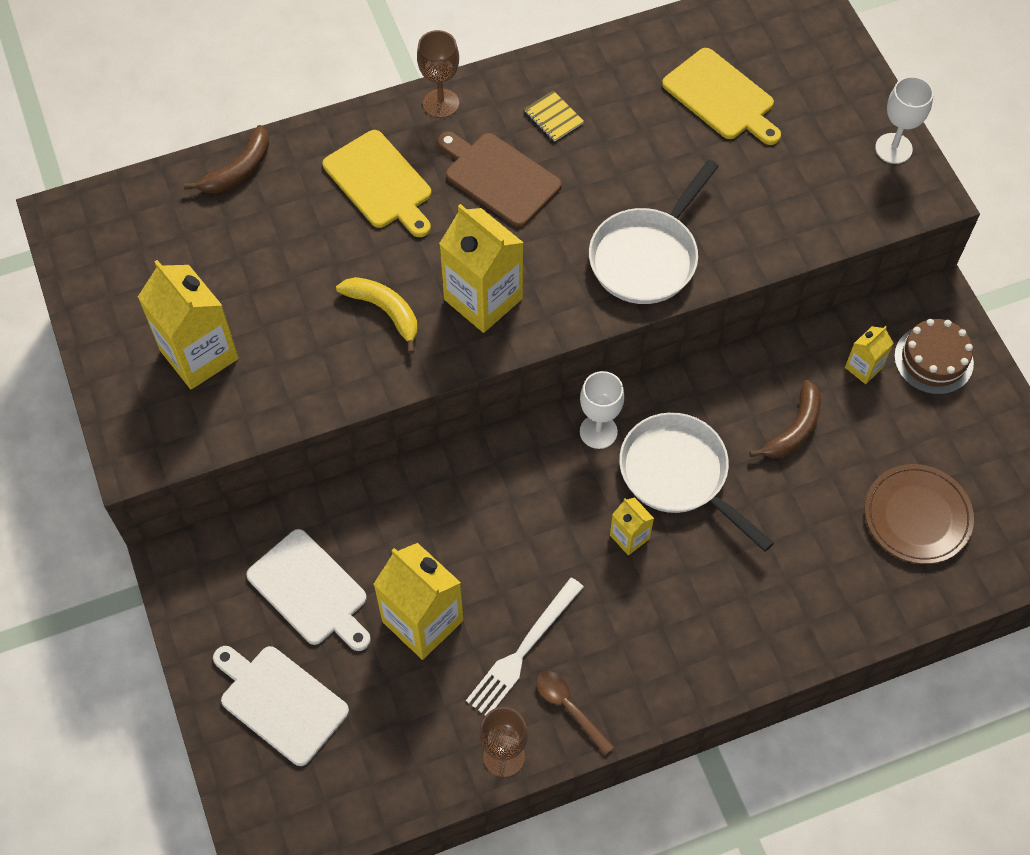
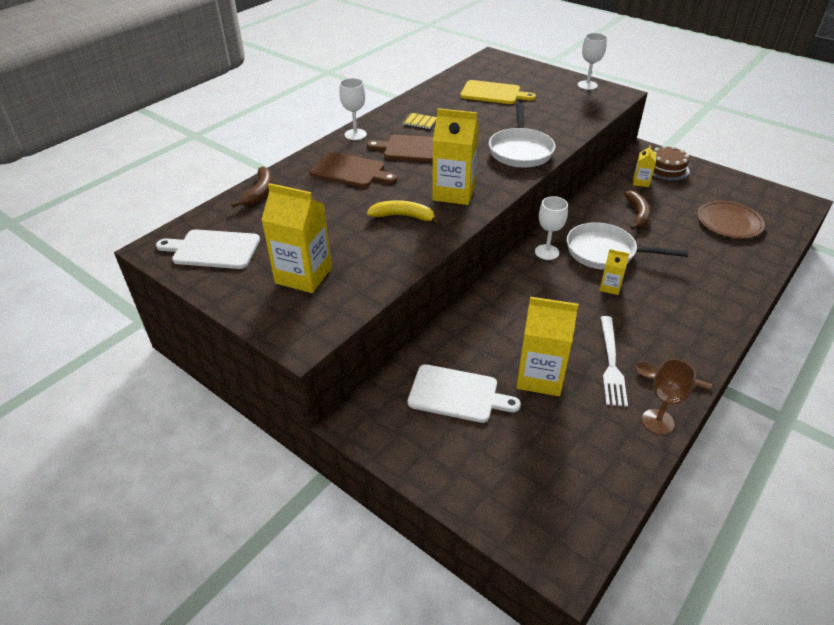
camera: 30 degrees left, 20 degrees down
white cutting board [213,646,349,766] -> white cutting board moved to [156,229,260,269]
yellow cutting board [323,130,432,237] -> brown cutting board [309,152,397,187]
brown goblet [417,30,459,118] -> white goblet [339,78,367,140]

